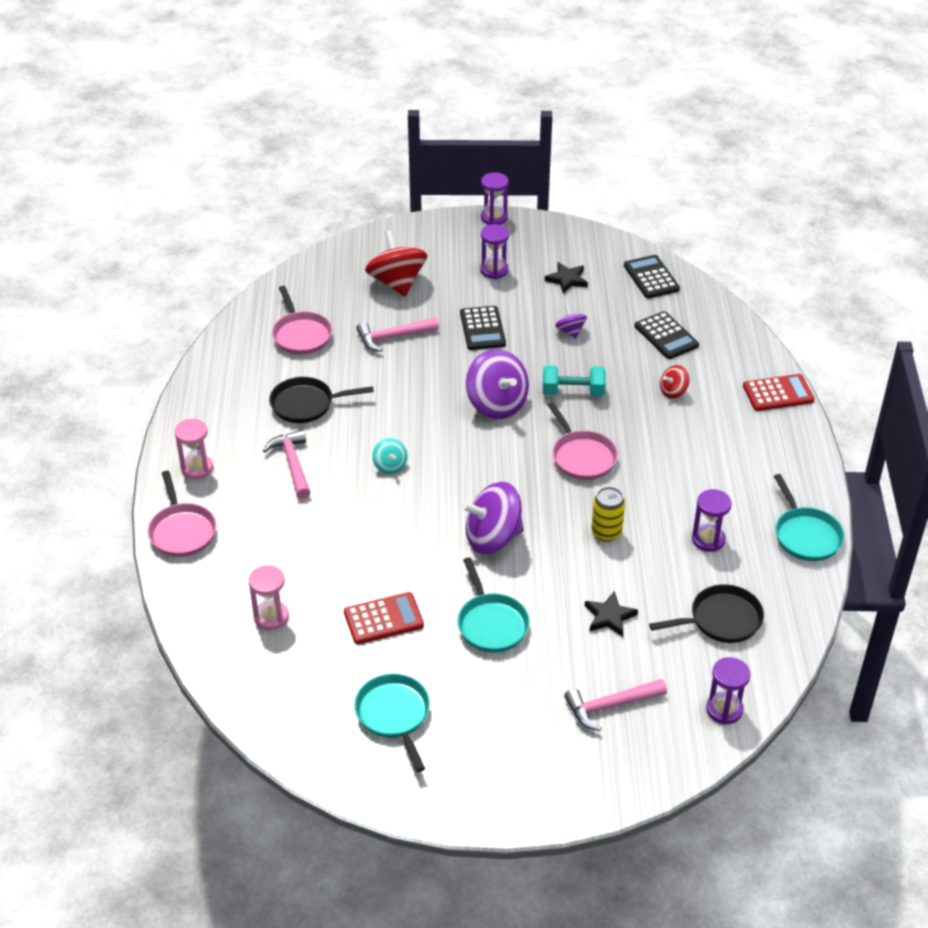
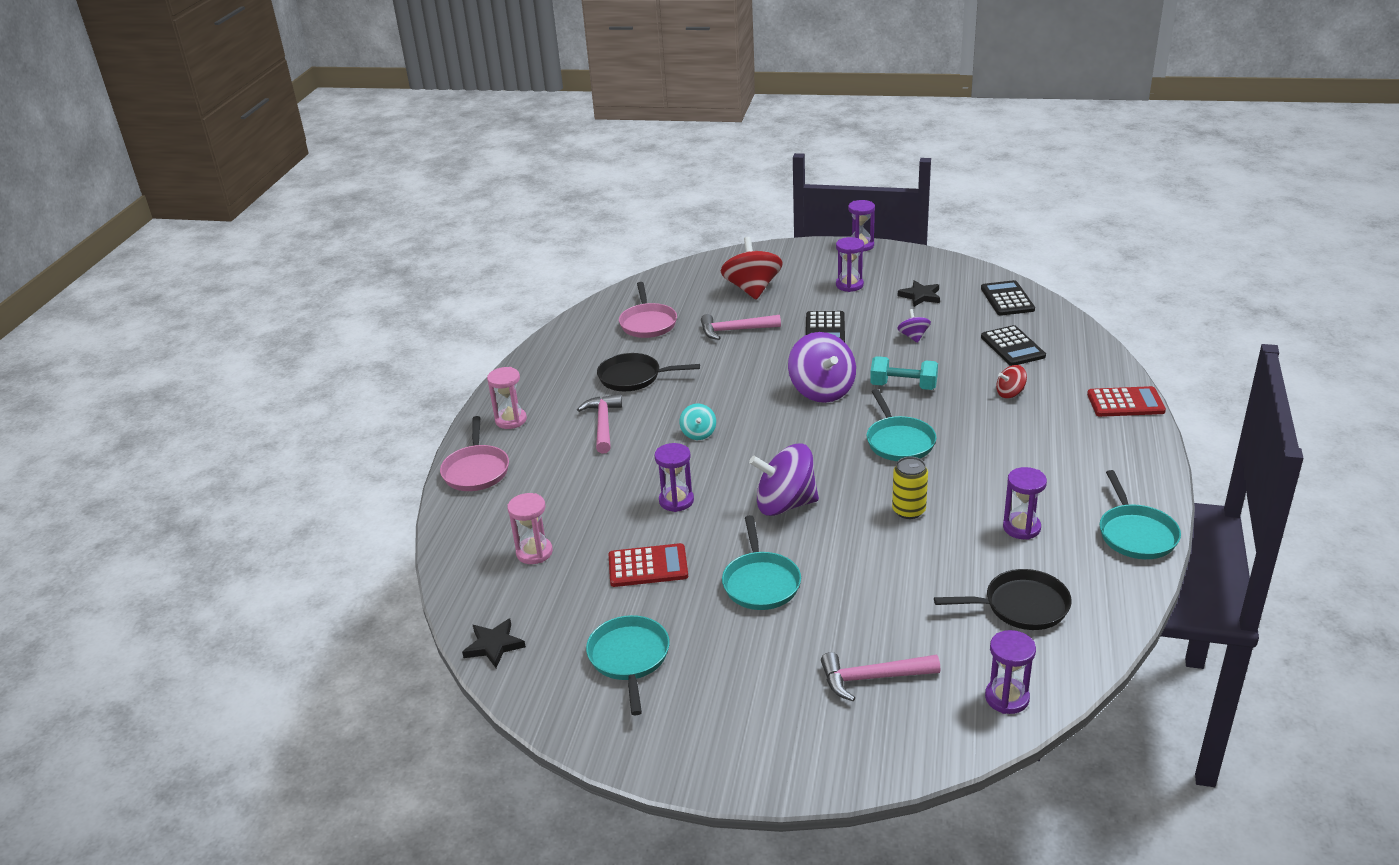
camera: 15 degrees right, 10 degrees down
pink pan [548,402,618,480] -> turquoise pan [867,389,936,461]
black star [585,591,638,637] -> black star moved to [462,618,526,668]
none -> purple hourglass [654,443,694,512]

